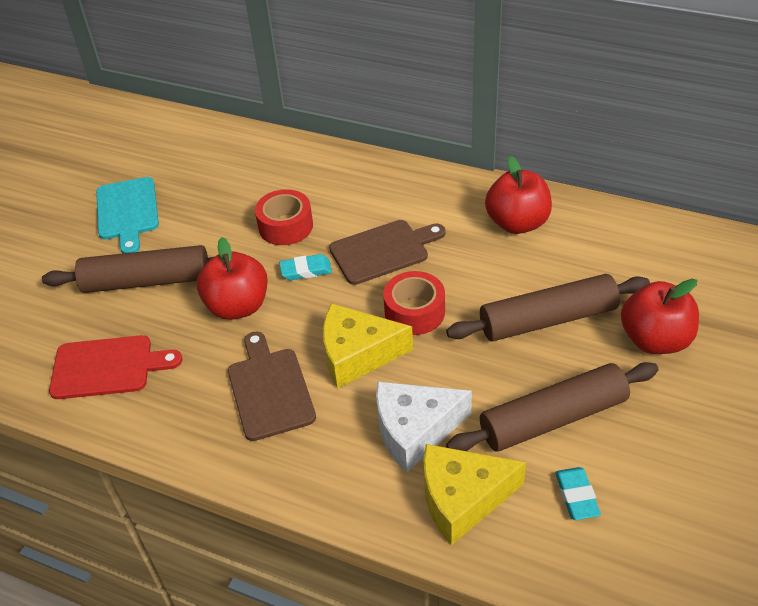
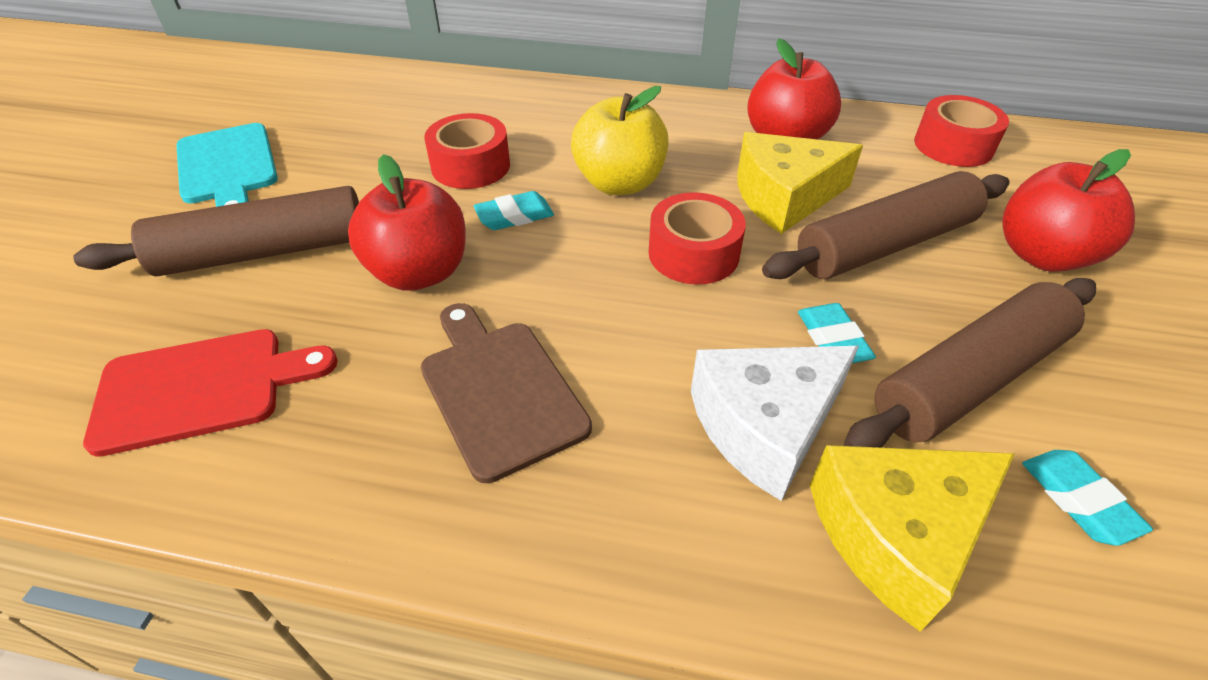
camera: 15 degrees left, 0 degrees up
yellow cheese [323,303,413,389] -> yellow cheese moved to [737,132,863,234]
brown cutting board [329,220,446,285] -> yellow apple [571,86,668,195]
none -> turquoise eraser [798,303,876,363]
none -> red tape [914,95,1009,167]

